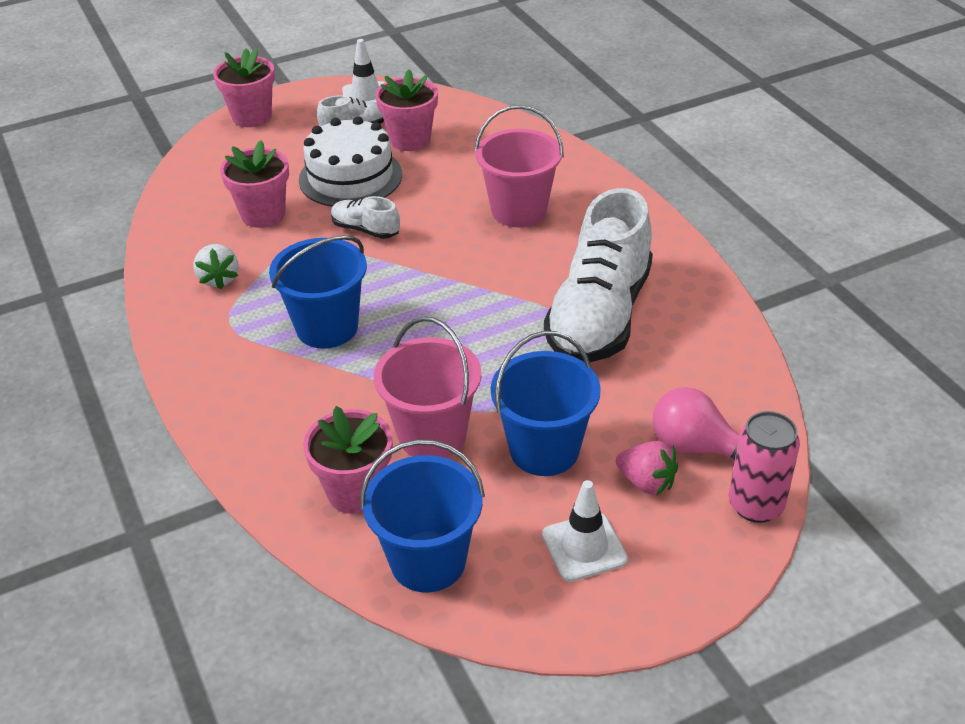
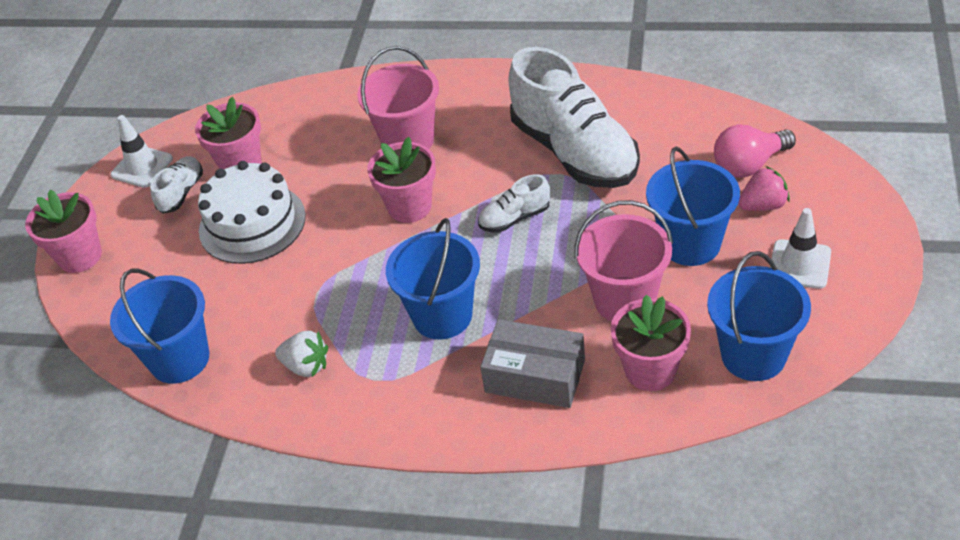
camera: 50 degrees left, 5 degrees up
pink flower pot [220,140,289,228] -> pink flower pot moved to [367,137,436,223]
white shoe [331,196,400,239] -> white shoe moved to [478,174,550,233]
pink can [729,411,800,523] -> none
none -> blue bucket [110,269,209,384]
none -> grey box [480,319,585,408]

